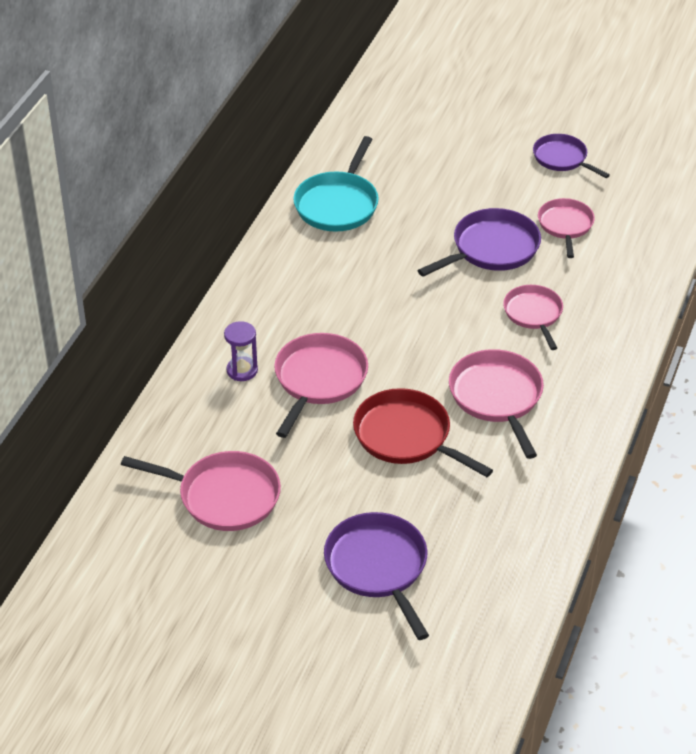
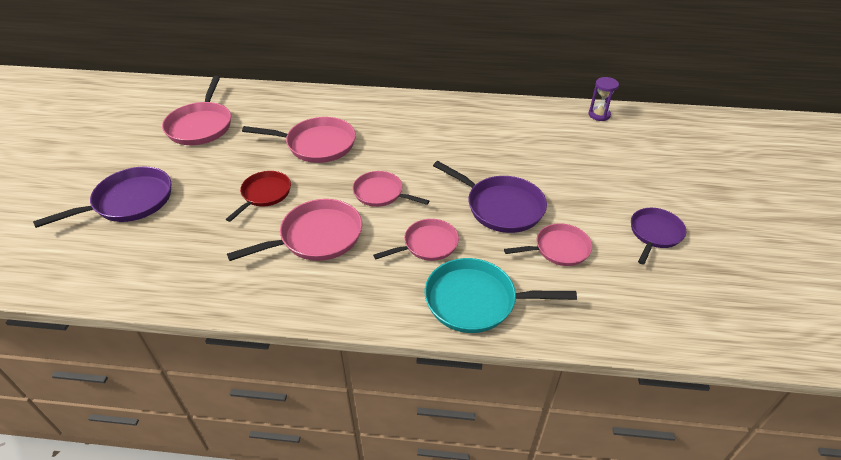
camera: 75 degrees right, 0 degrees up
purple hourglass [224,321,258,381] -> purple hourglass moved to [589,77,619,121]
turquoise pan [293,136,379,231] -> turquoise pan moved to [425,258,577,333]
red pan [353,388,493,477] -> red pan [226,171,291,222], size x0.66
none -> pink pan [353,171,429,207]

